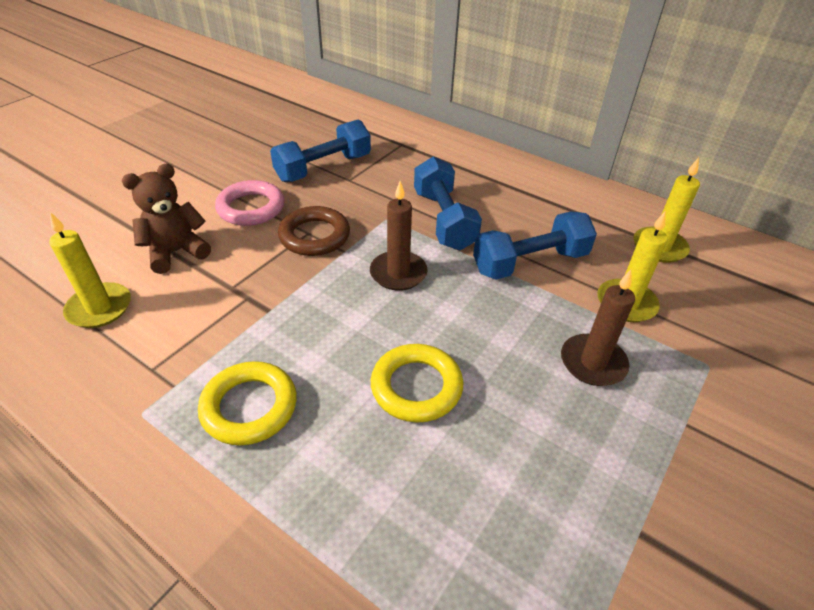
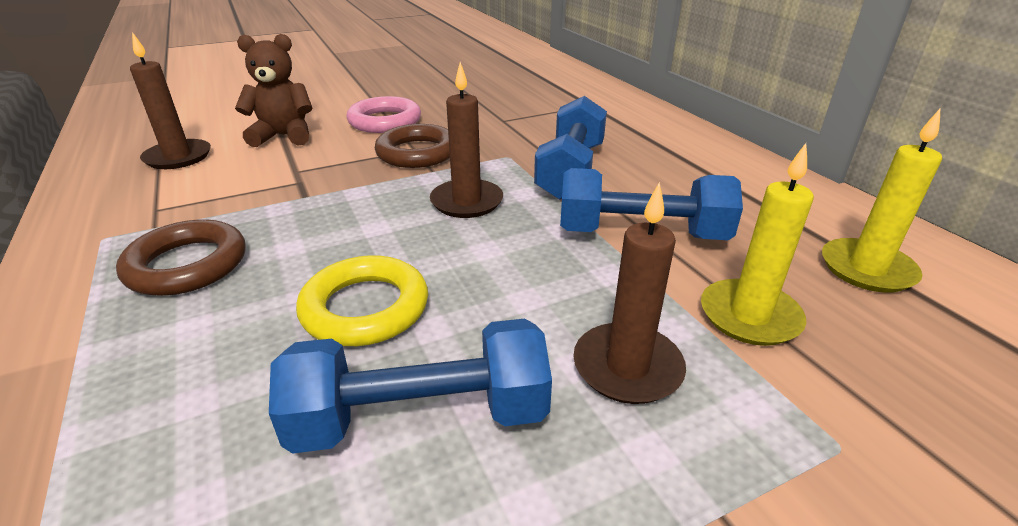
camera: 30 degrees right, 10 degrees down
yellow candle [49,212,131,328] -> brown candle [130,32,211,169]
yellow ring [198,361,297,445] -> brown ring [116,219,245,296]
blue dumbbell [270,119,371,182] -> blue dumbbell moved to [269,319,552,454]

